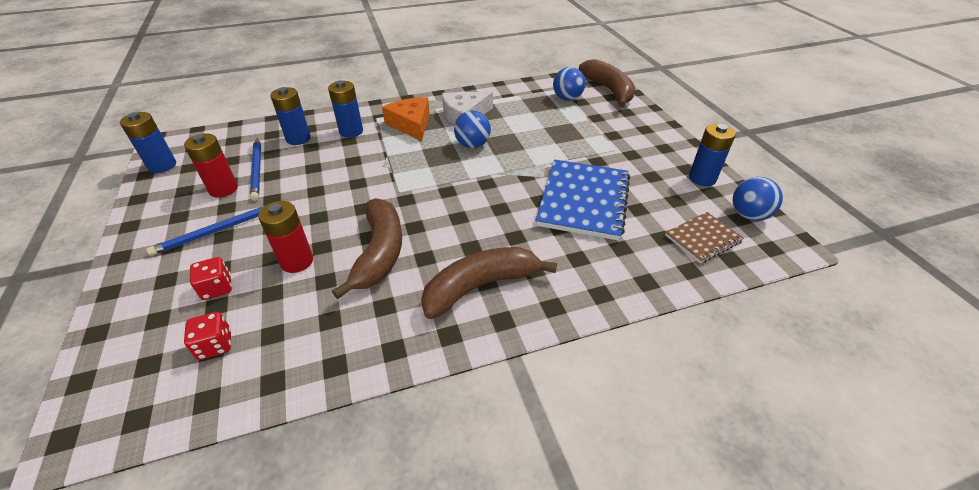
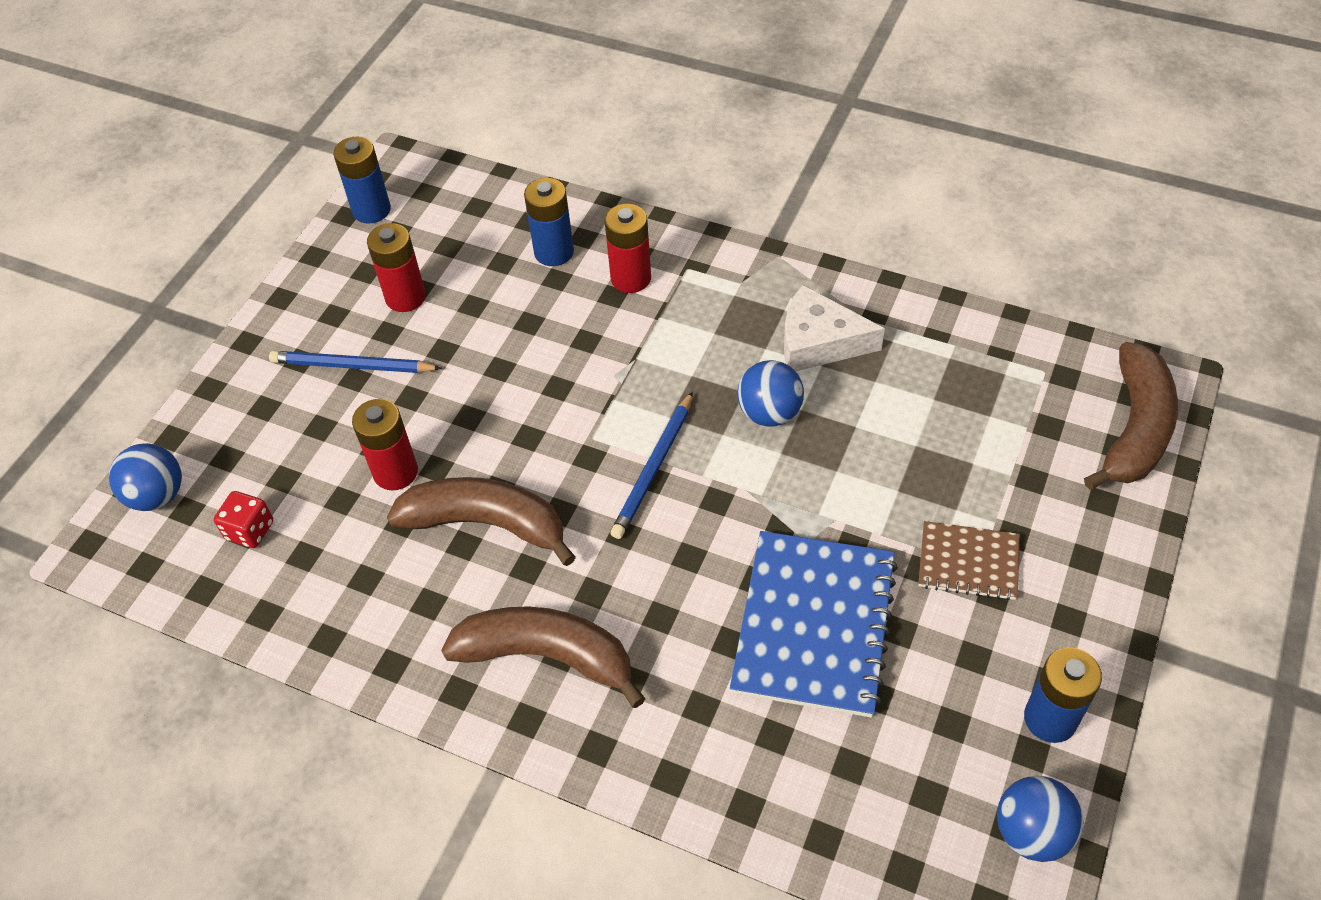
camera: 45 degrees right, 10 degrees up
red dice [190,257,232,300] -> none
blue pencil [250,137,261,201] -> blue pencil moved to [610,391,693,539]
blue battery [328,80,363,138] -> red battery [604,204,651,293]
brown banana [332,198,402,299] -> brown banana turned 120 degrees counterclockwise [387,477,576,566]
orange cheese [382,97,430,141] -> none
blue notebook [535,159,630,241] -> blue notebook turned 45 degrees counterclockwise [730,531,898,718]
blue ball [553,67,586,101] -> blue ball moved to [109,443,182,511]
brown notebook [665,212,744,263] -> brown notebook moved to [919,521,1020,600]

